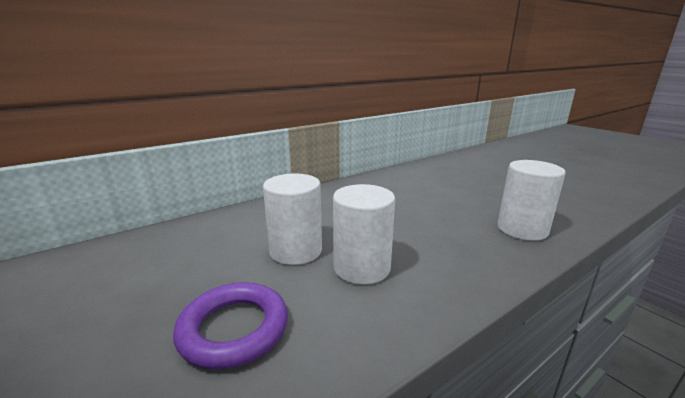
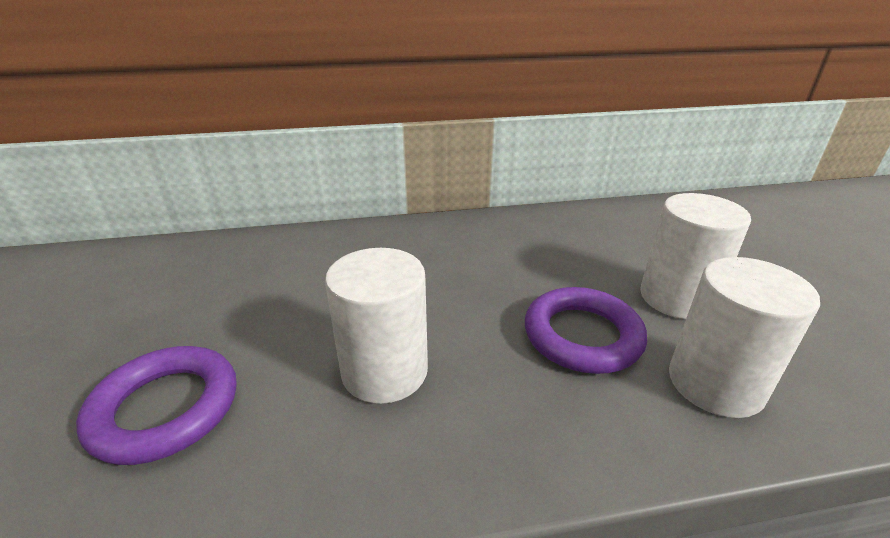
camera: 25 degrees right, 10 degrees up
white cylinder [263,173,322,265] -> white cylinder moved to [640,193,751,319]
none -> purple ring [525,287,647,374]

